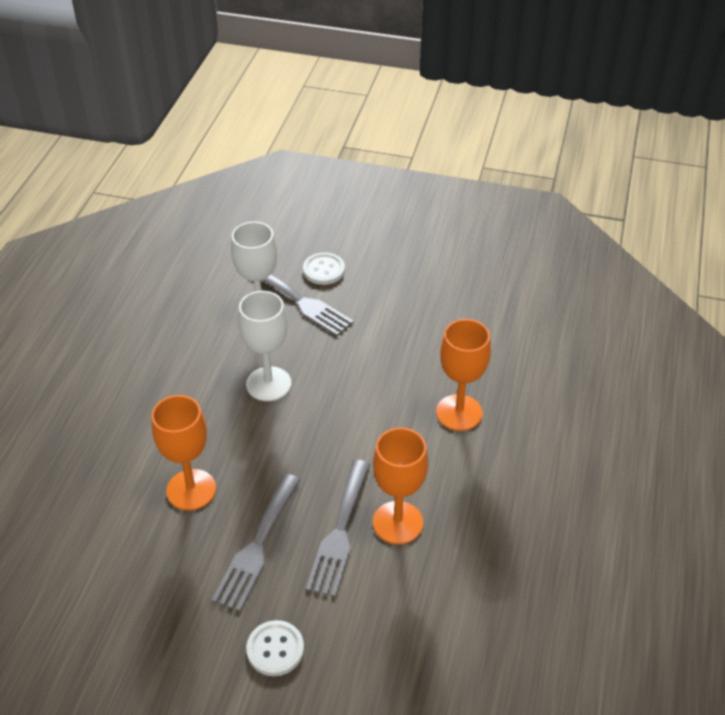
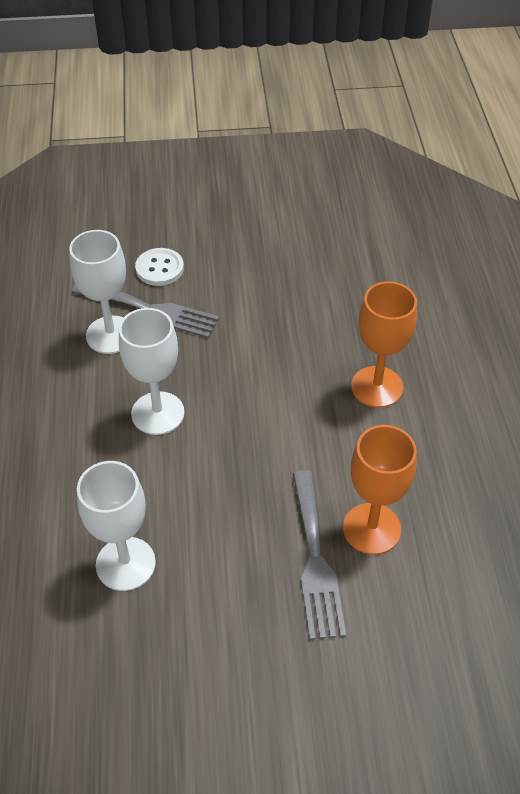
camera: 20 degrees left, 5 degrees up
orange goblet [152,395,216,511] -> white goblet [77,461,156,591]
grey fork [212,474,301,611] -> none
white button [246,620,304,676] -> none

